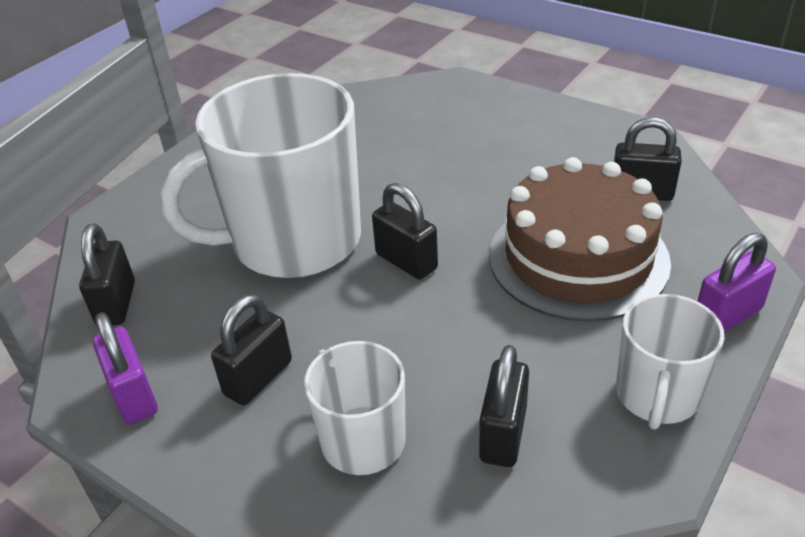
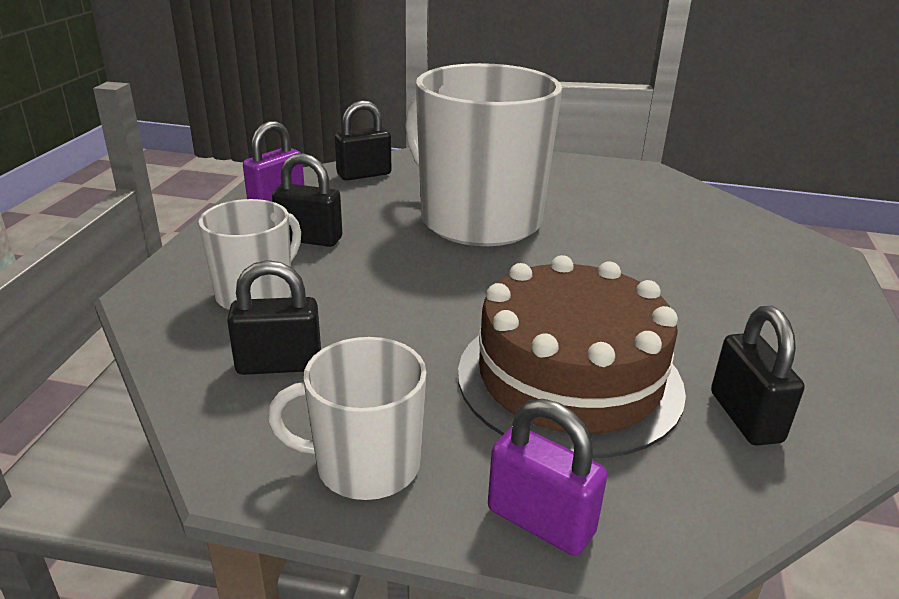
camera: 65 degrees right, 10 degrees down
black padlock [372,183,438,279] -> none

